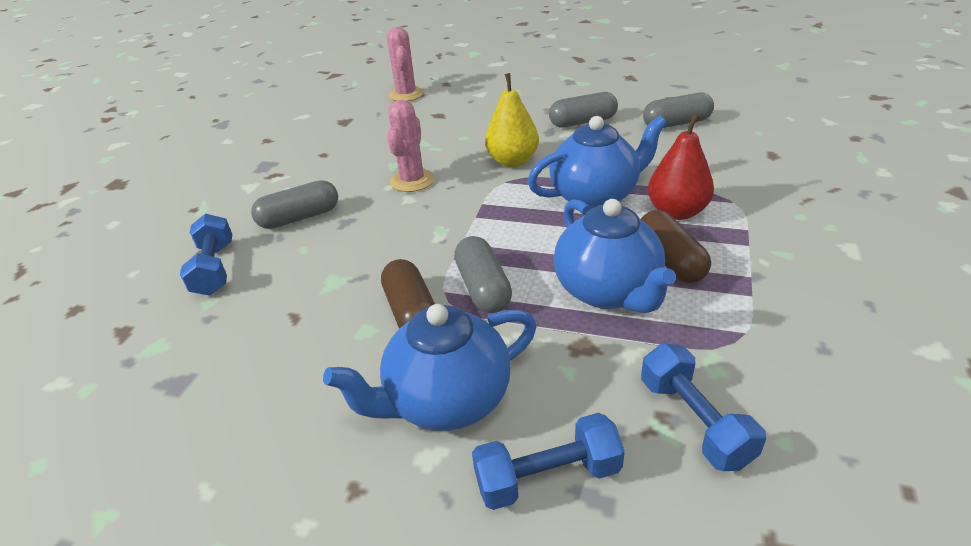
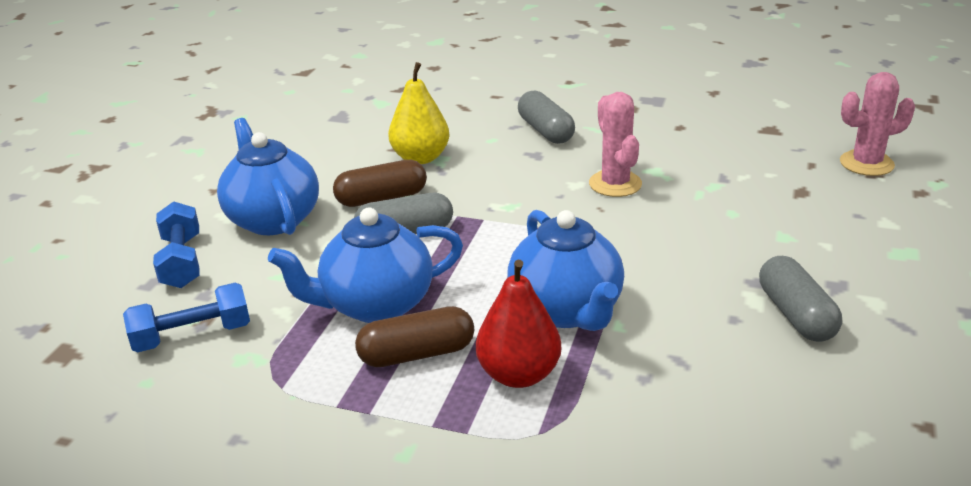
camera: 90 degrees right, 5 degrees down
blue dumbbell [180,214,232,296] -> none
pink cactus [387,100,435,192] -> pink cactus turned 60 degrees clockwise [589,92,642,197]
yellow pear [485,73,539,167] -> yellow pear moved to [388,62,450,164]
grey capsule [643,93,714,128] -> none

